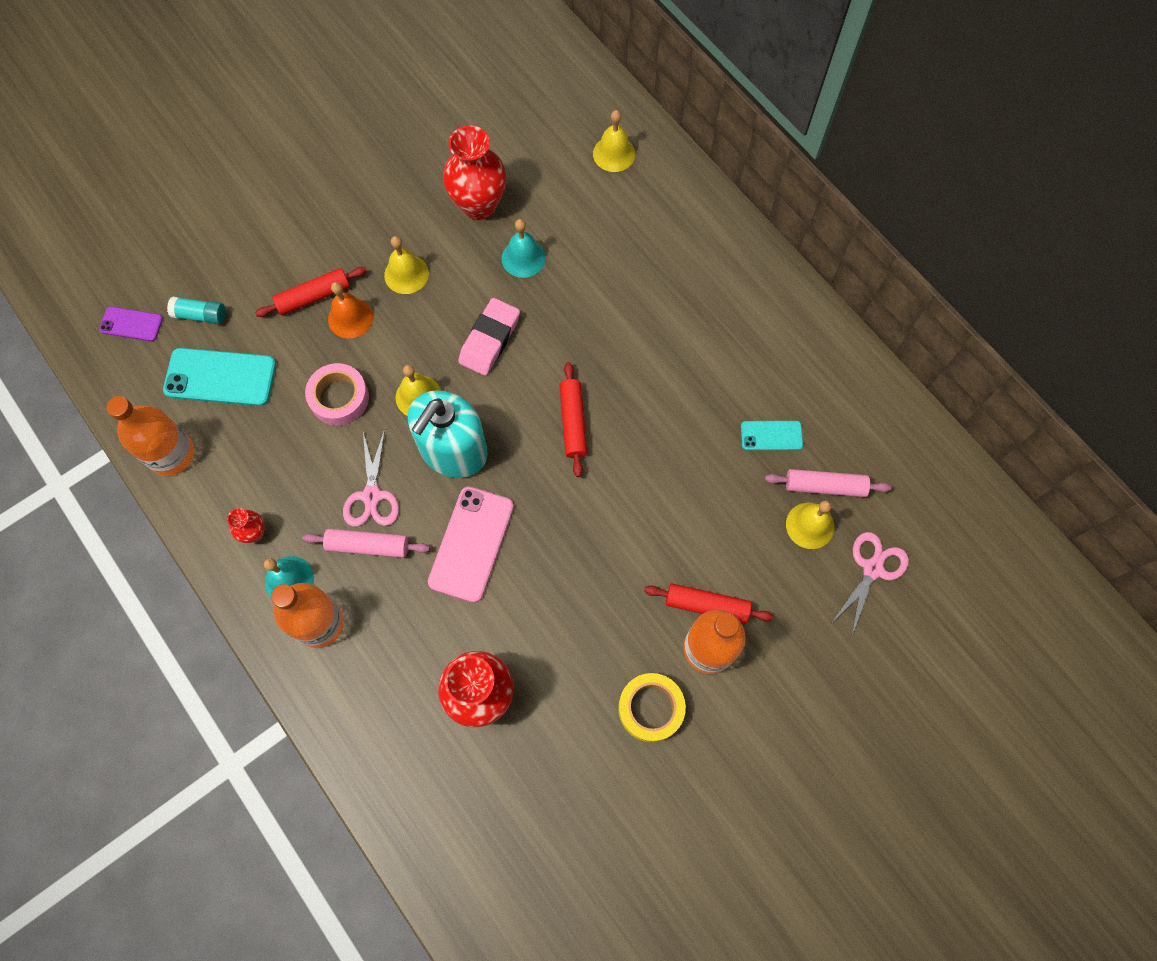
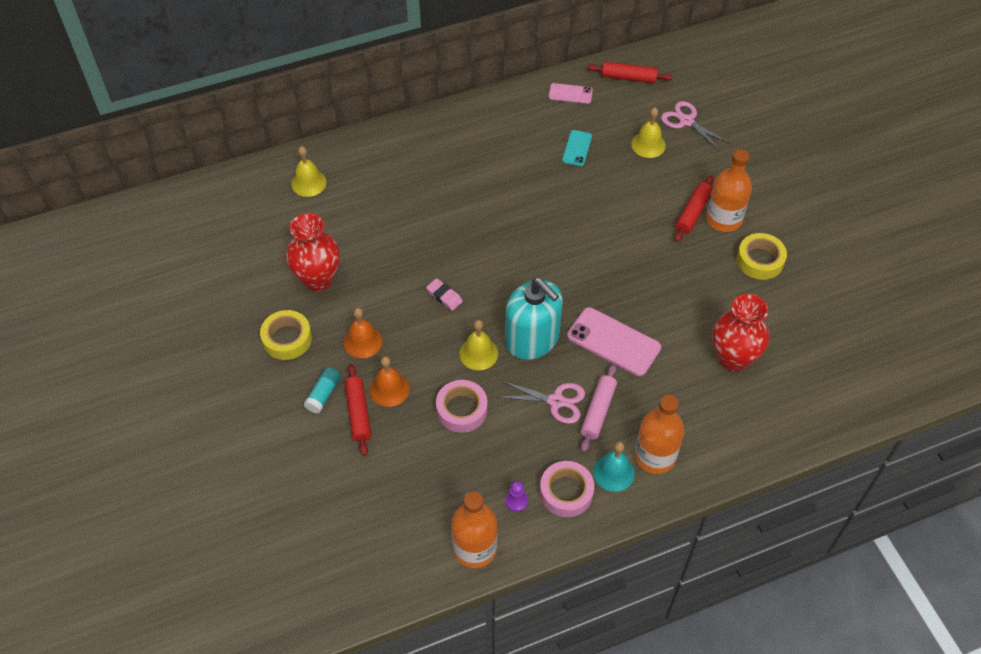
camera: 75 degrees left, 15 degrees down
purple phone [99,307,163,341] -> none
turquoise phone [163,348,276,406] -> none
turquoise glue stick [167,297,226,324] -> turquoise glue stick moved to [304,367,341,414]
red vase [227,508,265,543] -> pink tape [540,461,594,517]
yellow bell [384,236,429,294] -> orange bell [344,308,383,358]
pink eraser [458,298,520,376] -> pink eraser [426,278,463,311], size x0.59
turquoise bell [502,219,546,278] -> none
red rolling pin [559,362,587,477] -> red rolling pin moved to [587,62,673,83]
pink rolling pin [765,469,891,497] -> none
none -> yellow tape [260,310,312,360]
none -> purple pawn [505,481,528,512]
none -> pink phone [549,83,593,104]

